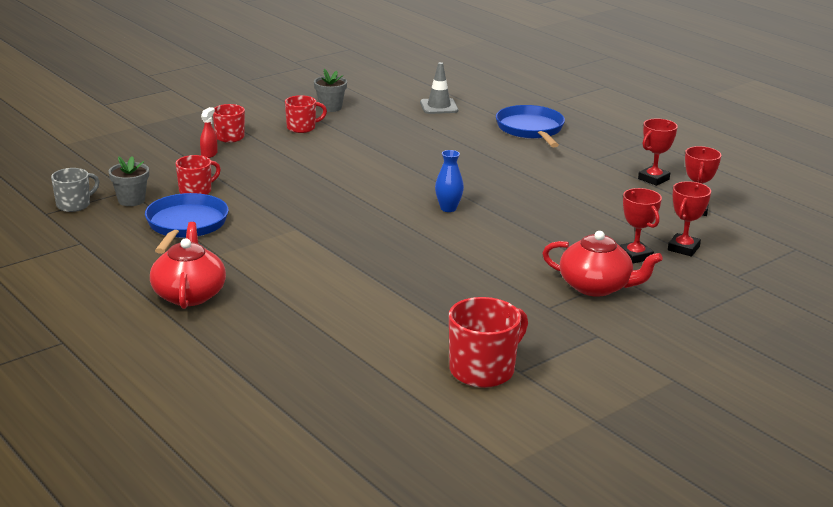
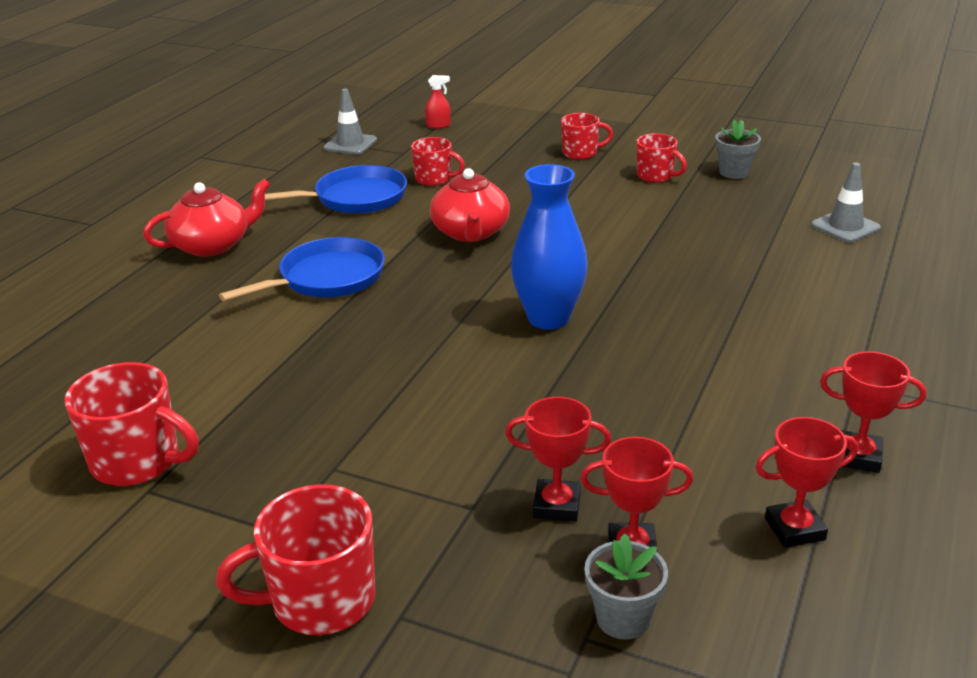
camera: 65 degrees right, 5 degrees up
grey mug [51,168,99,212] -> grey traffic cone [323,89,377,155]
grey flower pot [109,156,149,206] -> grey flower pot moved to [584,534,668,639]
red spray bottle [200,107,218,158] -> red spray bottle moved to [425,75,451,129]
blue vase [435,150,464,212] -> blue vase [511,164,588,330], size x1.84
blue pan [496,105,565,147] -> blue pan moved to [219,237,385,302]
red teapot [542,231,663,297] -> red teapot moved to [430,168,510,242]
red trophy [619,188,662,264] -> red trophy turned 60 degrees clockwise [505,397,611,522]
none -> red mug [216,484,375,635]

